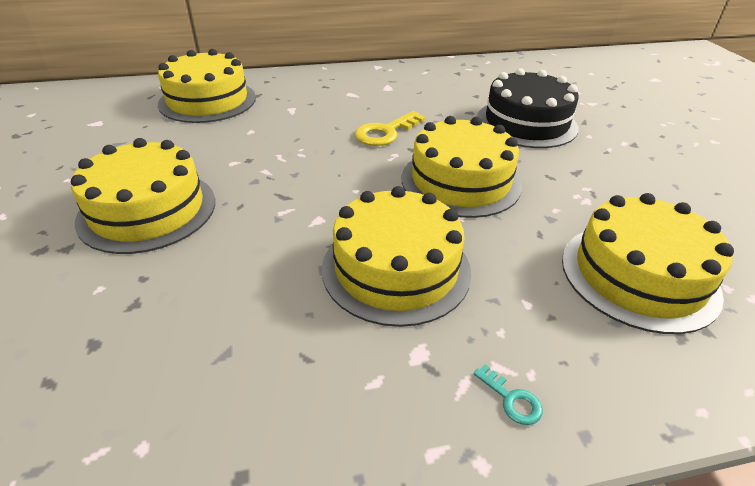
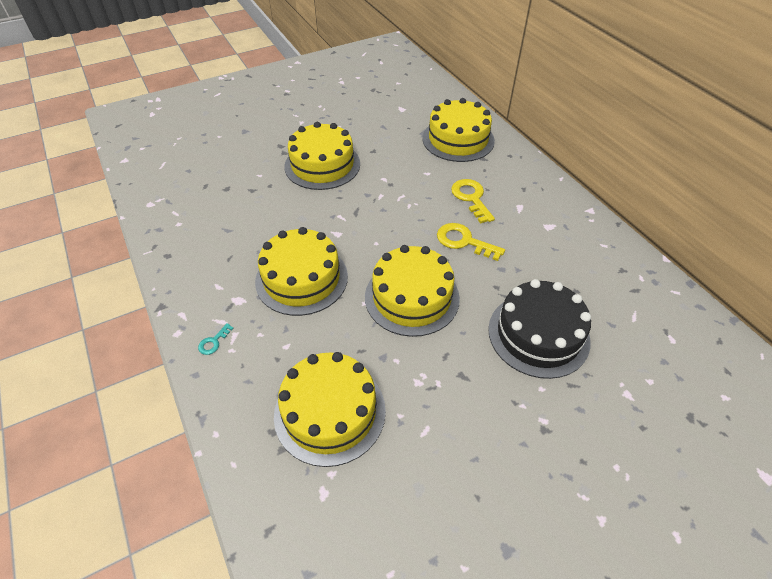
camera: 75 degrees right, 10 degrees up
none -> yellow key [451,179,495,224]

